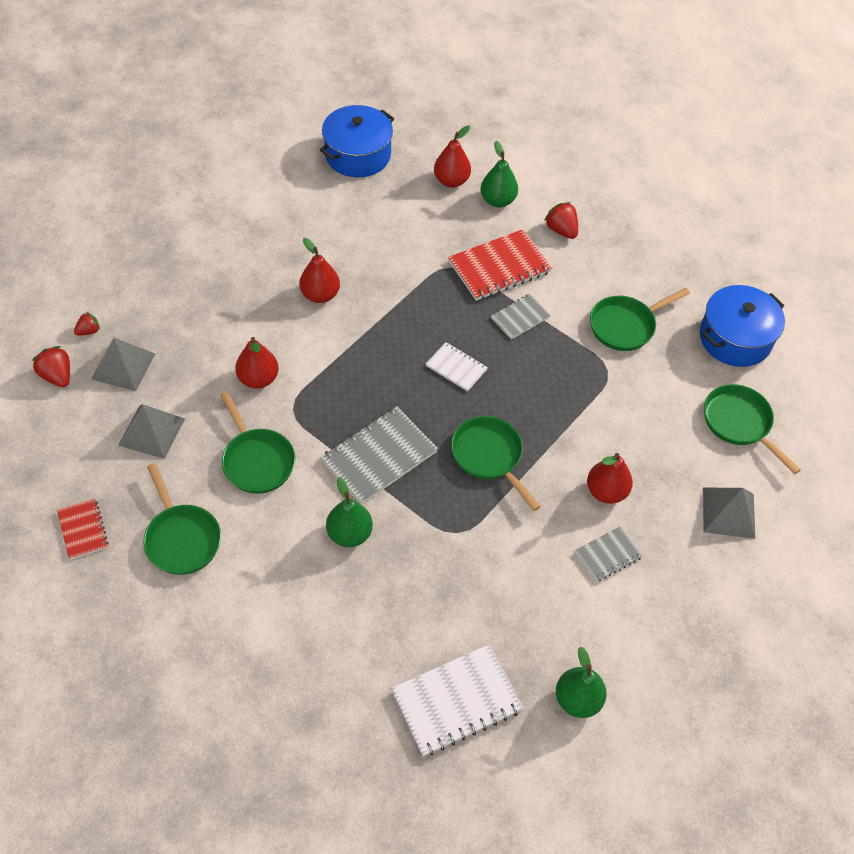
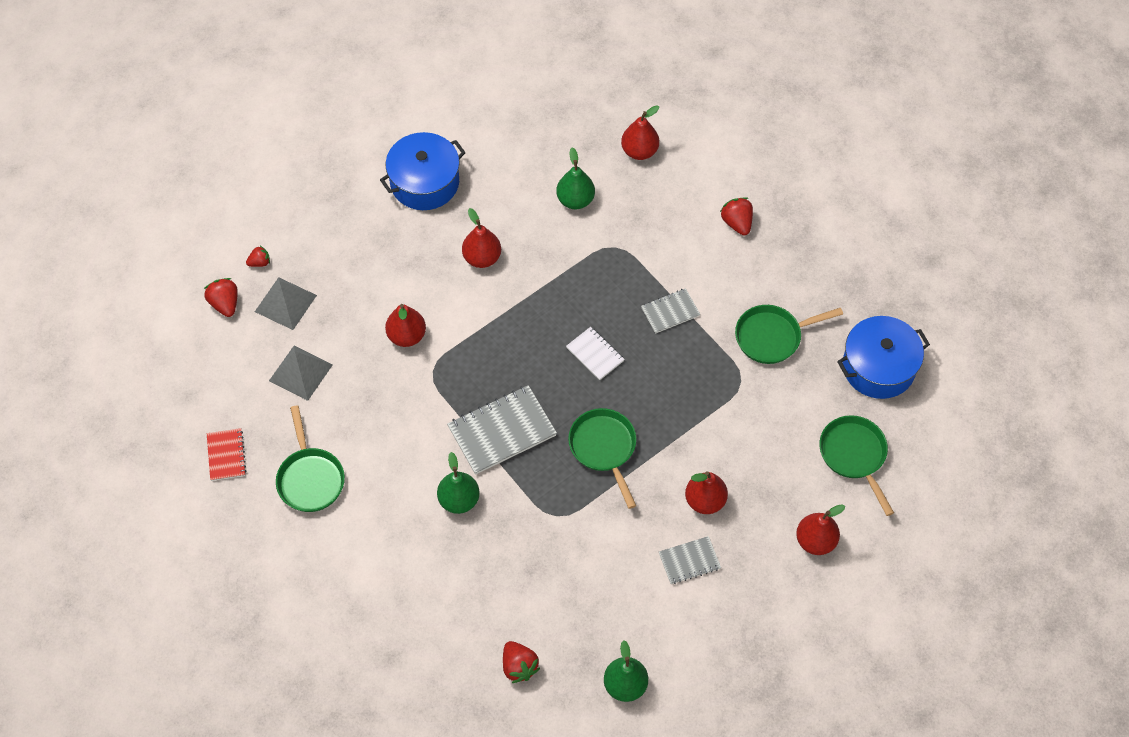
camera: 15 degrees right, 5 degrees up
green pan [220,391,295,494] -> none
blue pot [320,105,394,177] -> blue pot moved to [380,132,466,210]
white notebook [391,644,524,757] -> red strawberry [503,641,540,683]
red notebook [448,229,552,301] -> none
green pear [481,141,518,208] -> green pear moved to [556,147,595,209]
grey pyramid [703,488,755,539] -> red pear [796,505,845,555]

